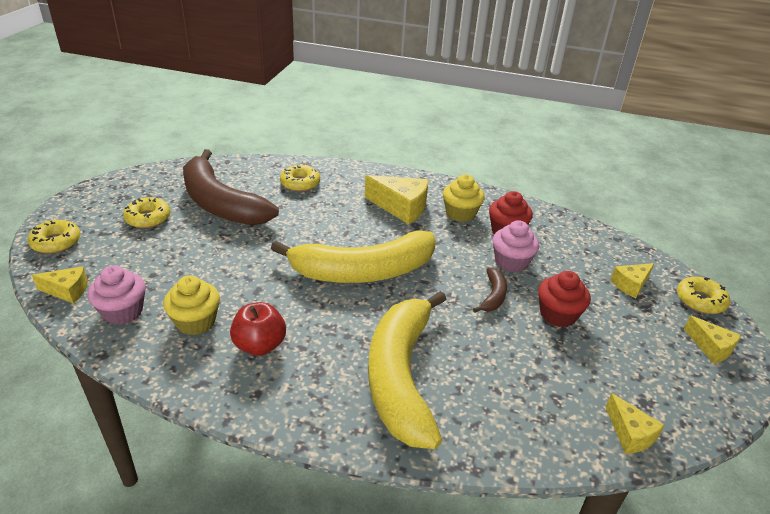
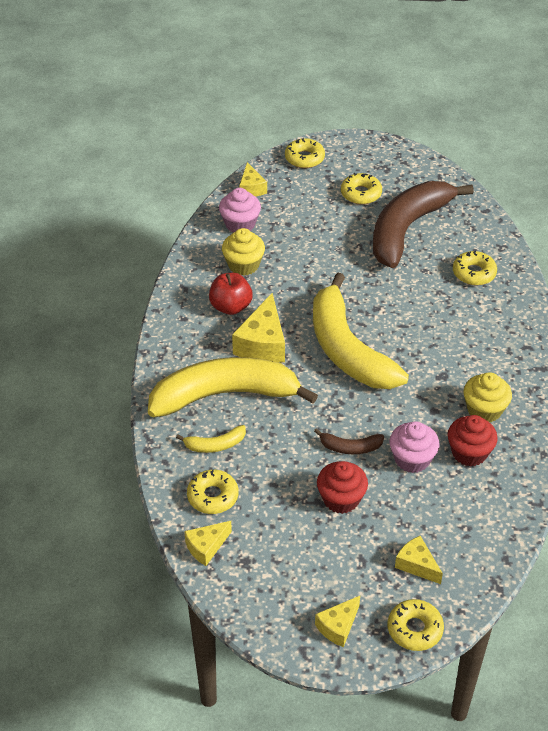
camera: 80 degrees right, 10 degrees up
yellow cheese [365,175,429,224] -> yellow cheese moved to [232,293,285,363]
none -> yellow banana [176,425,246,453]
none -> yellow donut [187,469,239,514]

